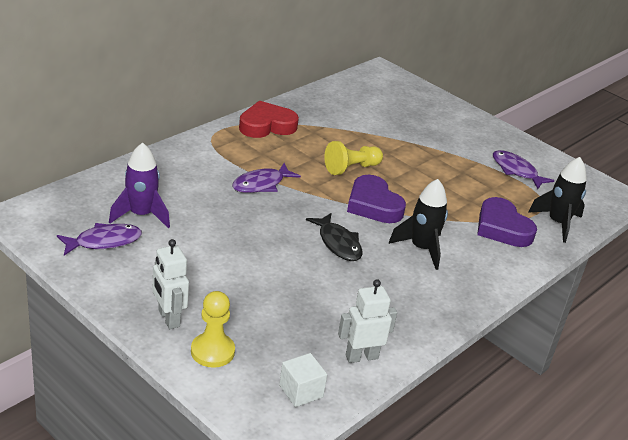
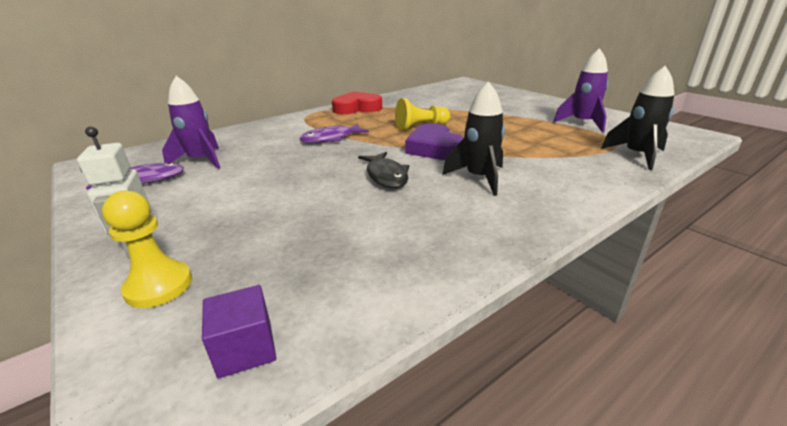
camera: 15 degrees right, 5 degrees down
white cube [279,353,327,407] -> purple cube [202,285,276,379]
white robot [338,279,397,363] -> none
purple heart [477,197,537,247] -> none
purple fish [493,150,555,189] -> purple rocket [553,48,608,133]

